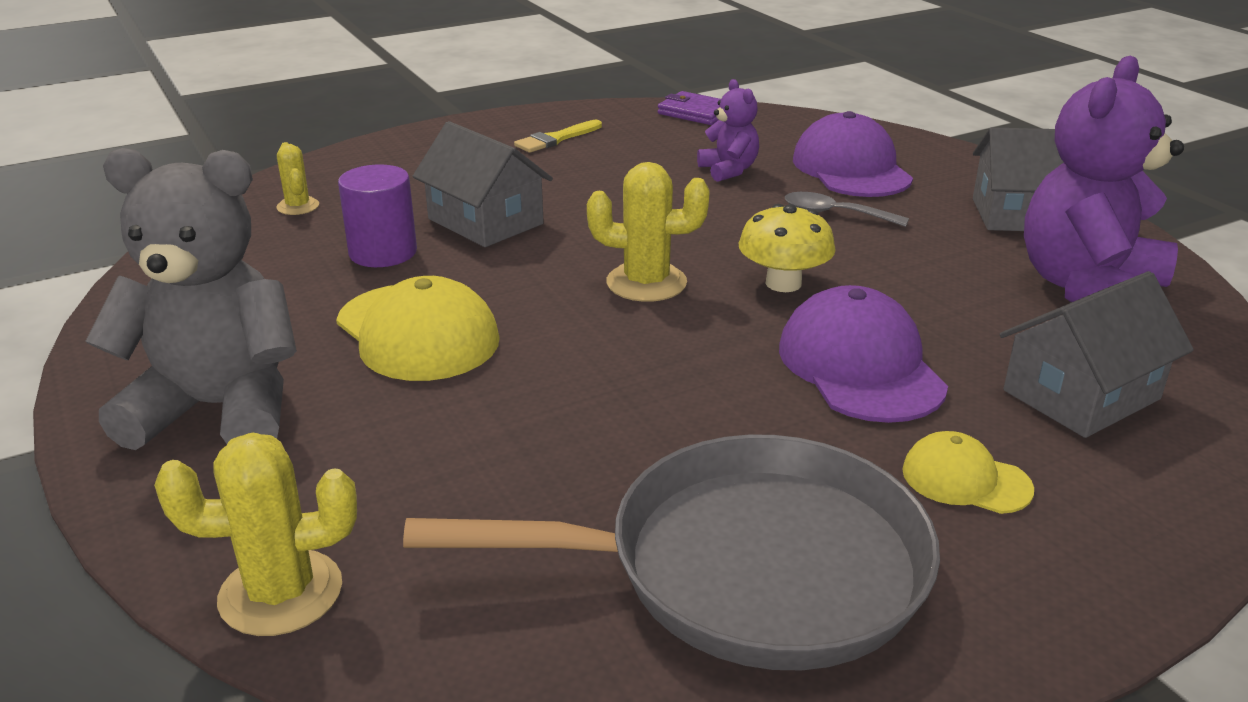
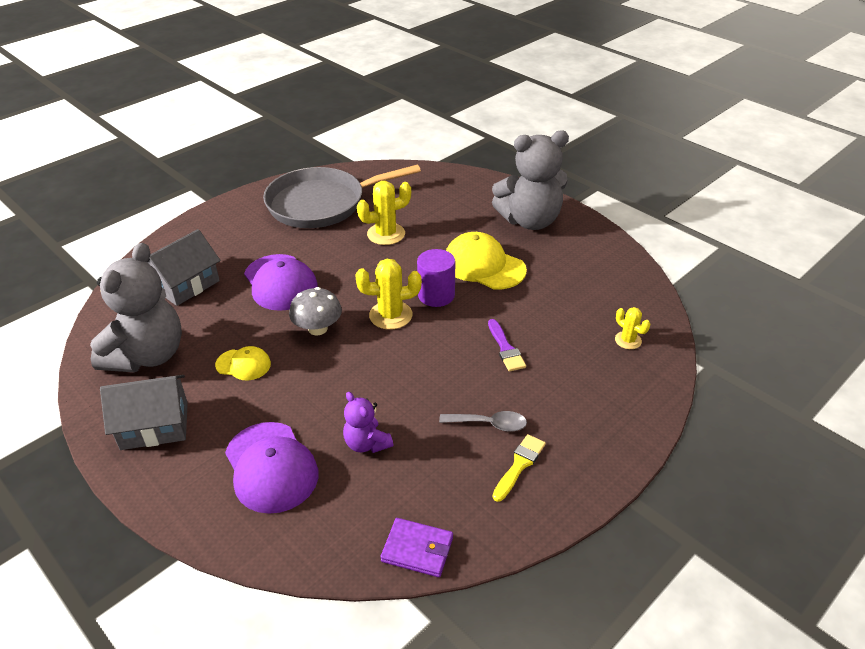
camera: 165 degrees right, 10 degrees up
yellow cactus [154,433,357,636] -> yellow cactus moved to [357,181,411,245]
purple cylinder [338,164,417,267] -> purple cylinder moved to [417,249,455,307]
grey house [413,121,553,247] -> purple brush [488,319,526,371]
yellow mushroom [739,204,835,292] -> grey mushroom [289,287,342,335]
grey spoon [785,192,909,227] -> grey spoon moved to [439,411,527,432]
yellow cap [902,431,1034,514] -> yellow cap moved to [215,346,271,380]
purple teddy bear [1024,56,1184,302] -> grey teddy bear [90,243,182,372]

